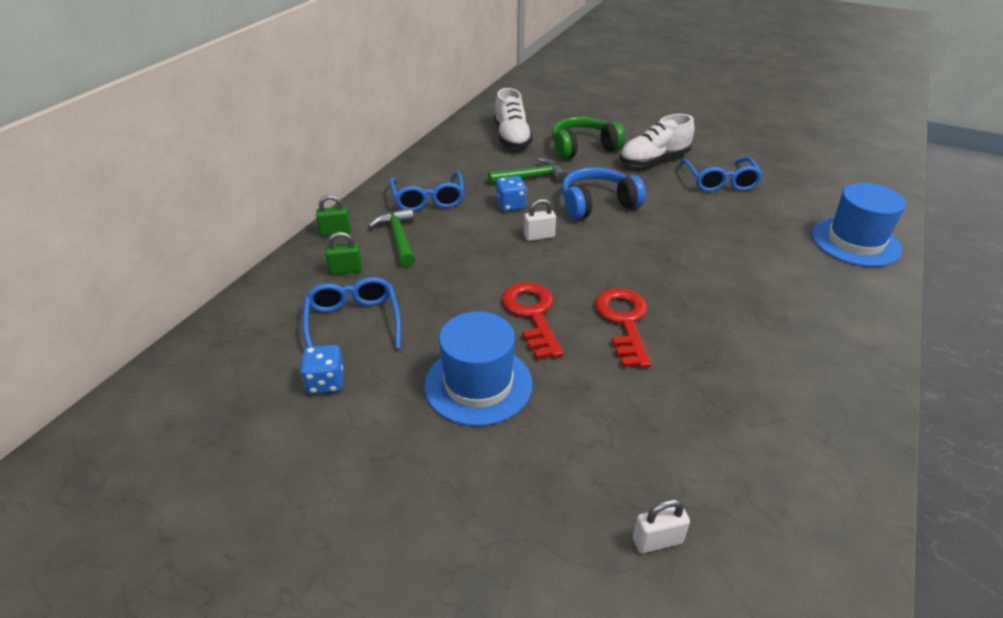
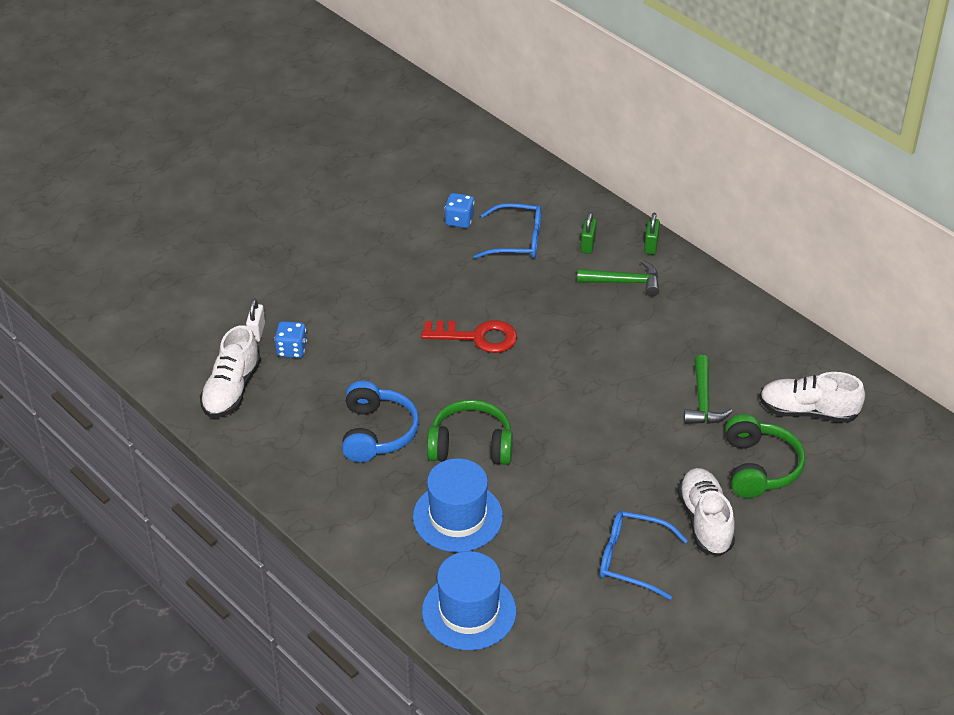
camera: 110 degrees right, 5 degrees up
blue glasses [390,171,465,212] -> none
blue hat [425,311,533,426] -> blue hat moved to [413,458,503,552]
blue dice [496,176,527,211] -> blue dice moved to [274,321,307,358]
white padlock [524,199,556,241] -> none
blue headphones [562,167,646,220] -> blue headphones moved to [342,381,419,462]
red key [595,288,651,368] -> none
none -> white shoe [200,325,261,418]
none -> green headphones [427,400,513,465]

